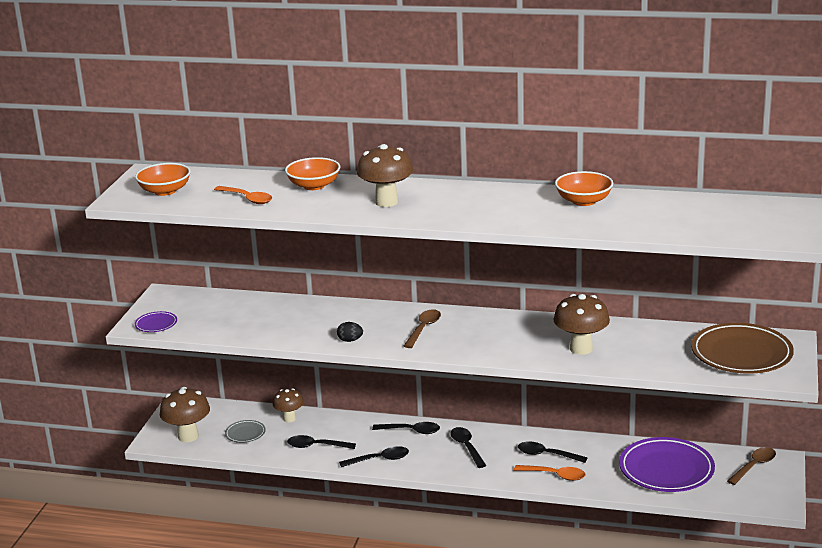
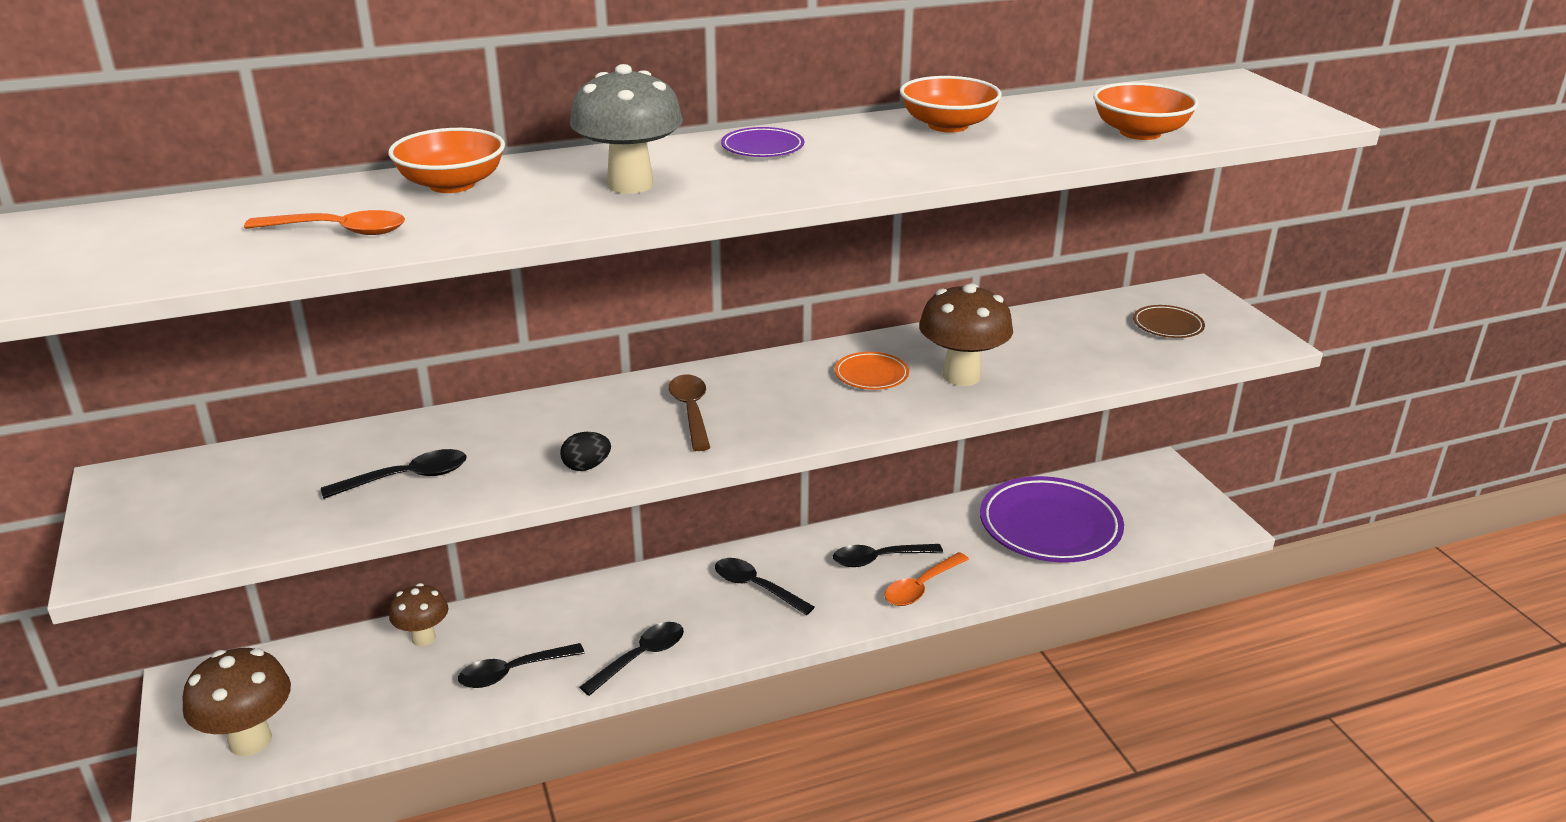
camera: 35 degrees left, 5 degrees up
orange bowl [135,163,191,196] -> orange bowl moved to [1093,82,1198,140]
purple plate [135,311,177,332] -> purple plate moved to [721,127,804,157]
grey plate [225,420,266,443] -> none
brown mushroom [357,144,413,207] -> grey mushroom [570,64,683,194]
black spoon [372,422,440,434] -> black spoon moved to [321,449,466,499]
orange spoon [514,465,586,481] -> orange spoon turned 150 degrees clockwise [884,552,969,606]
brown plate [691,323,794,374] -> brown plate [1133,305,1205,338], size x0.46
brown spoon [727,447,776,485] -> none
none -> orange plate [835,352,909,390]

